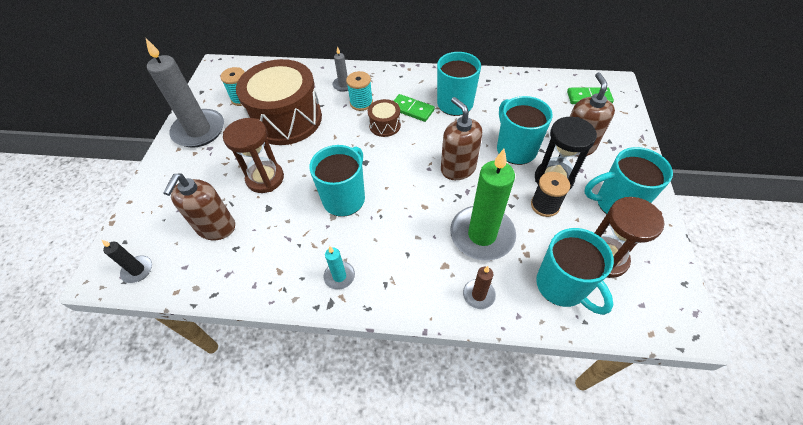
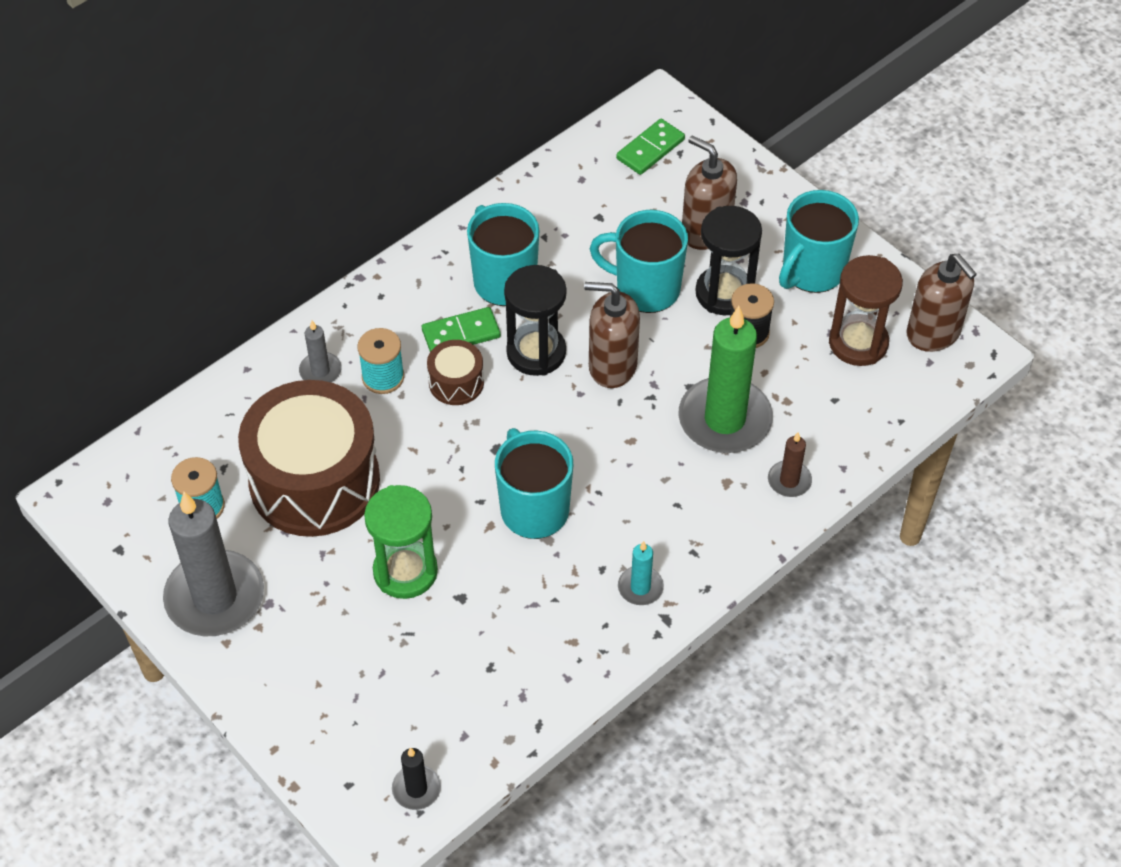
camera: 50 degrees left, 0 degrees up
brown soap dispenser [163,173,235,241] -> brown soap dispenser moved to [906,254,977,352]
brown hourglass [223,118,284,193] -> green hourglass [364,485,438,599]
turquoise mug [536,228,614,315] -> none
none -> black hourglass [504,265,566,376]

